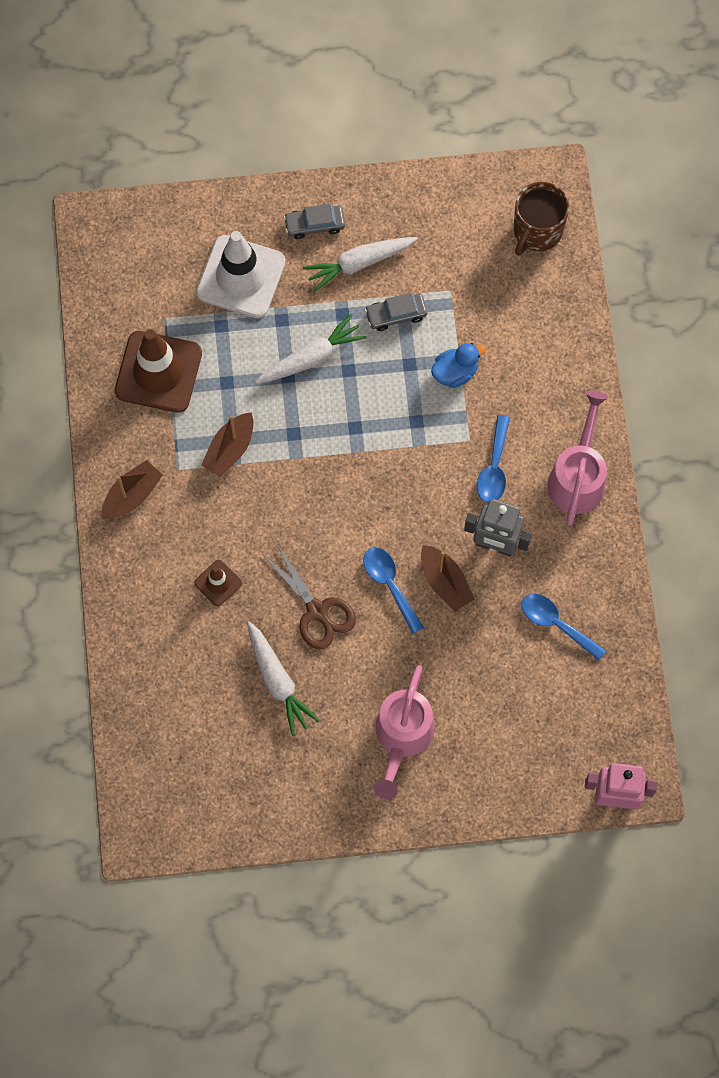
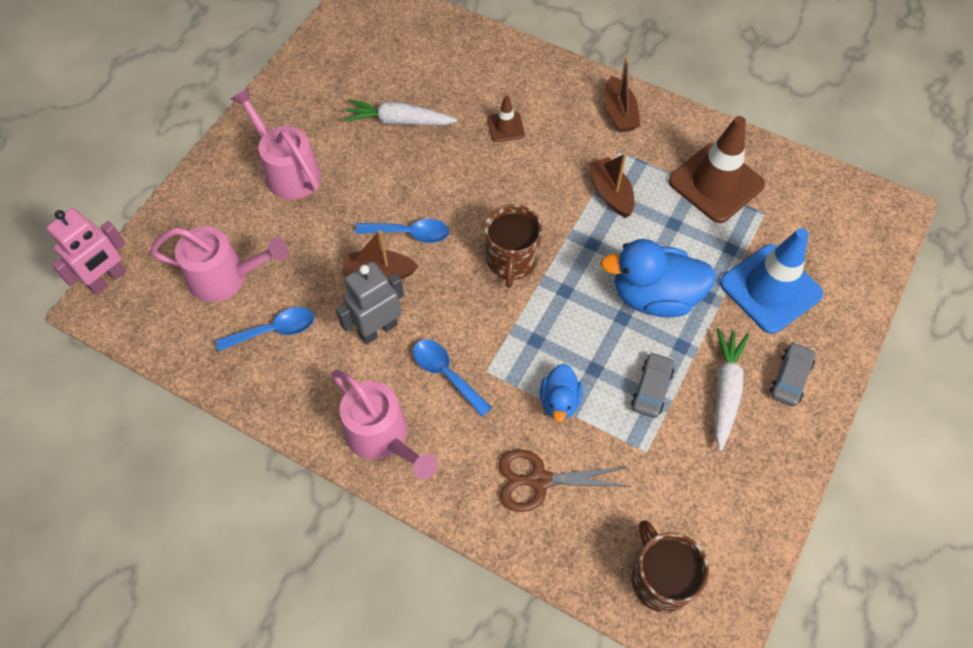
camera: 125 degrees right, 10 degrees down
white traffic cone [196,231,286,318] -> blue traffic cone [720,228,823,334]
white carrot [255,314,366,384] -> blue duck [600,239,716,317]
brown scissors [262,544,356,650] -> brown scissors moved to [499,449,628,512]
none -> pink watering can [150,226,289,302]
none -> brown mug [485,204,542,288]

